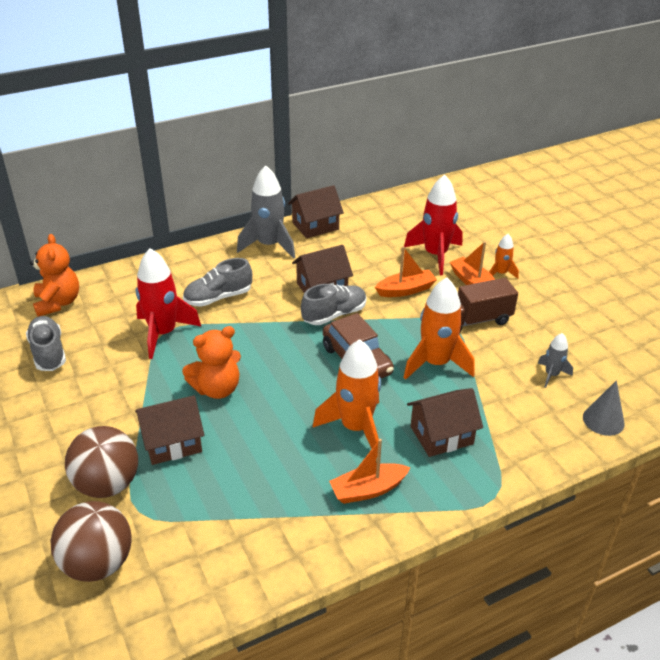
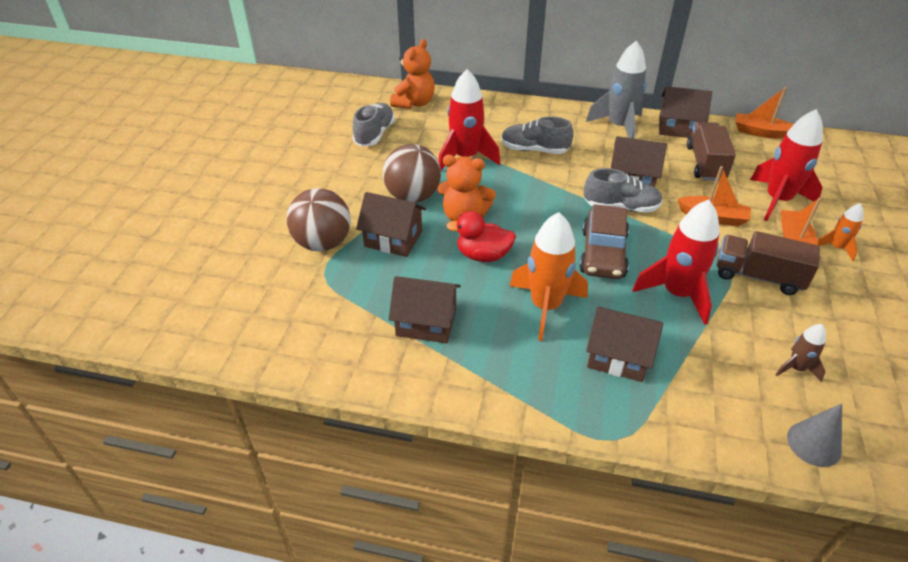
camera: 40 degrees right, 5 degrees up
brown ball [50,501,132,582] -> brown ball moved to [383,144,441,203]
orange boat [329,439,411,504] -> orange boat moved to [736,87,794,139]
orange rocket [403,277,475,380] -> red rocket [632,200,720,325]
grey rocket [538,333,573,388] -> brown rocket [775,324,826,382]
none -> brown house [389,276,461,343]
none -> red duck [446,211,516,262]
none -> brown truck [687,122,736,181]

